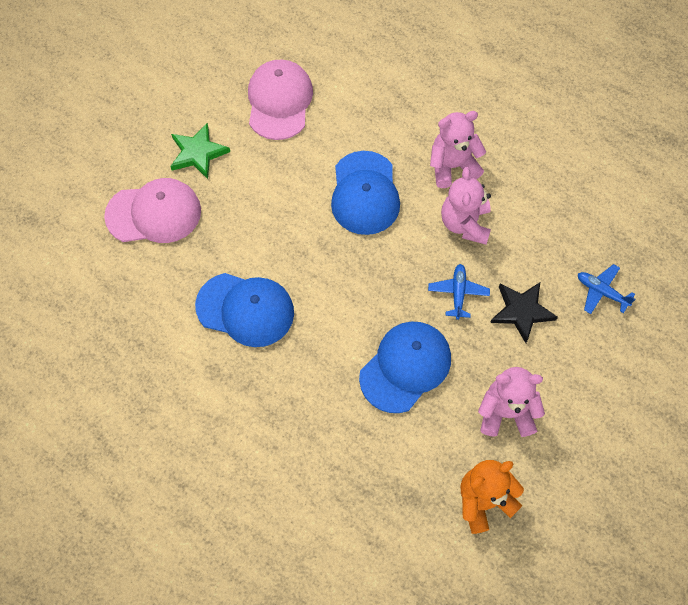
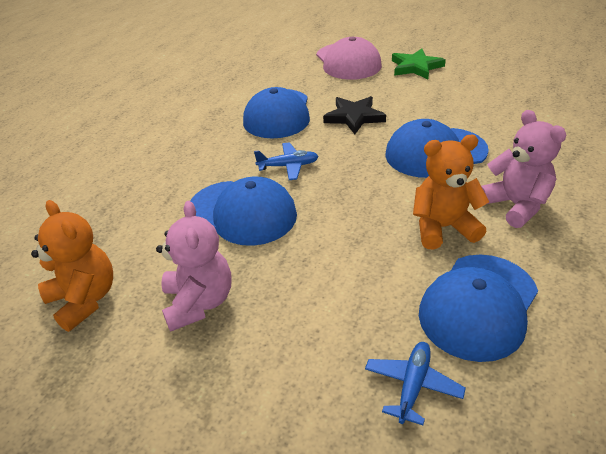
camera: 80 degrees right, 25 degrees down
pink cap [248,59,313,140] -> none
blue plane [428,264,490,320] -> blue plane moved to [254,142,319,180]
pink teddy bear [441,167,491,245] -> orange teddy bear [413,135,489,249]
black star [490,282,558,343] -> black star moved to [323,96,386,134]
none -> blue cap [419,254,538,362]

